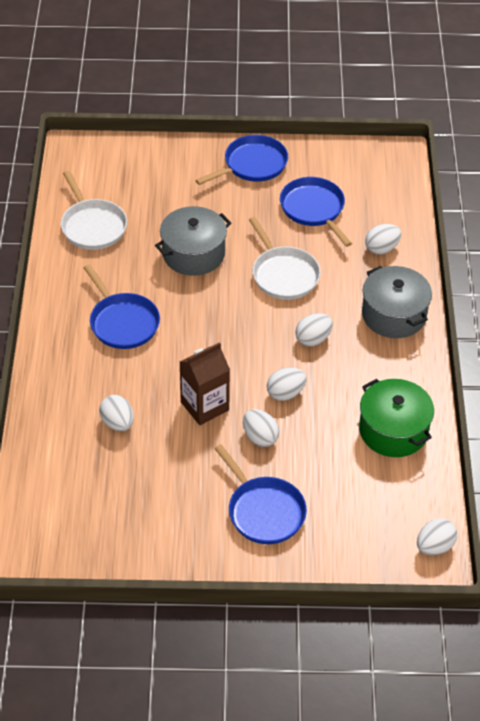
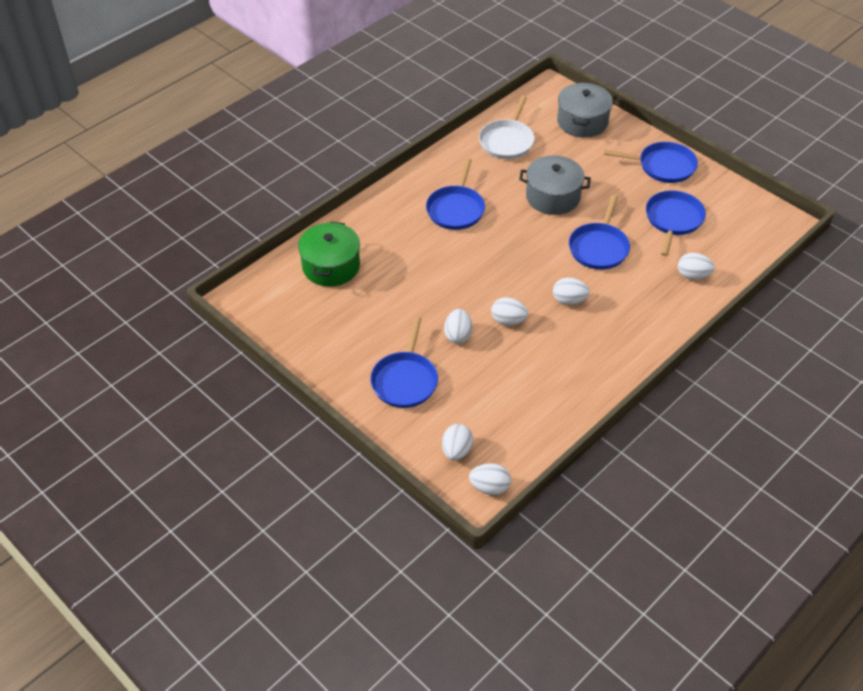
camera: 45 degrees right, 0 degrees up
white egg [99,395,134,431] -> white egg moved to [442,424,473,460]
brown carton [180,342,230,425] -> none
white pan [249,217,321,300] -> blue pan [569,195,630,270]
green pot [359,379,434,457] -> green pot moved to [298,221,360,287]
grey pot [362,266,432,338] -> grey pot moved to [557,83,613,138]

